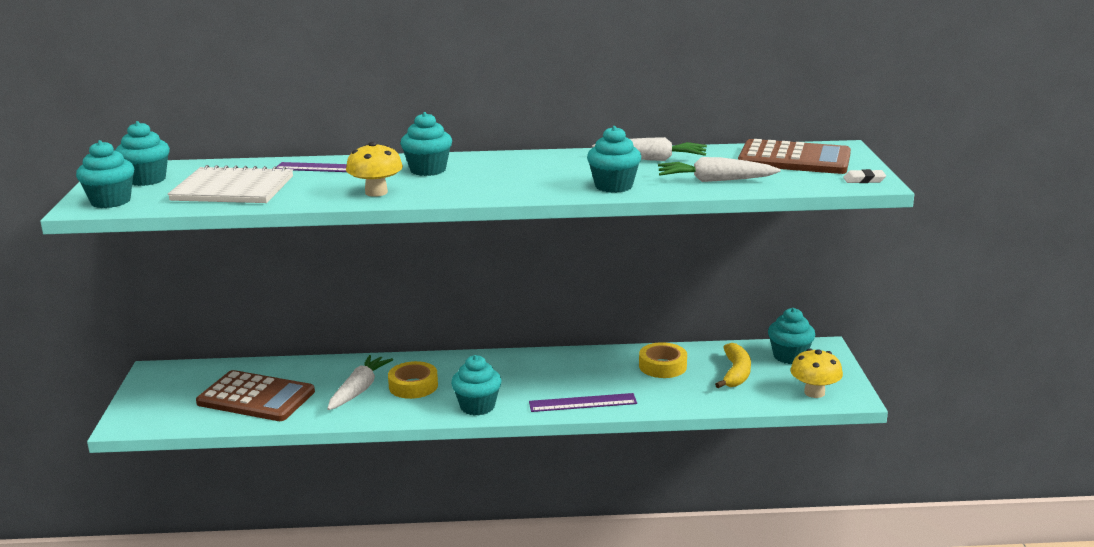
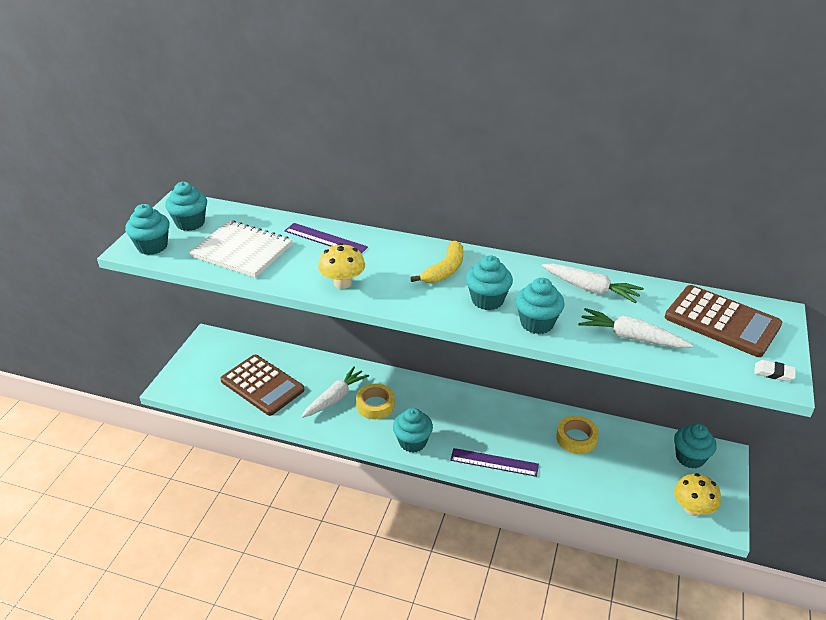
camera: 20 degrees right, 15 degrees up
turquoise cupcake [400,112,452,176] -> turquoise cupcake moved to [466,255,513,310]
yellow banana [715,343,751,388] -> yellow banana moved to [411,241,463,283]

